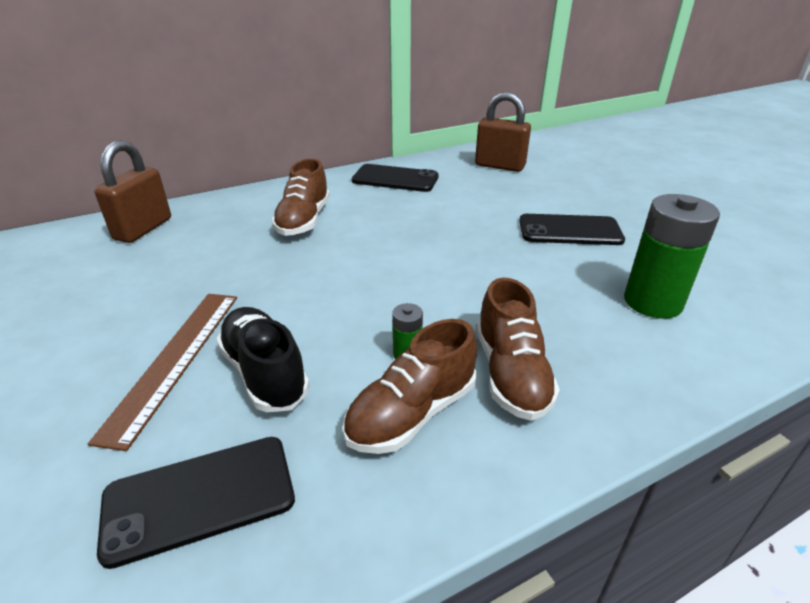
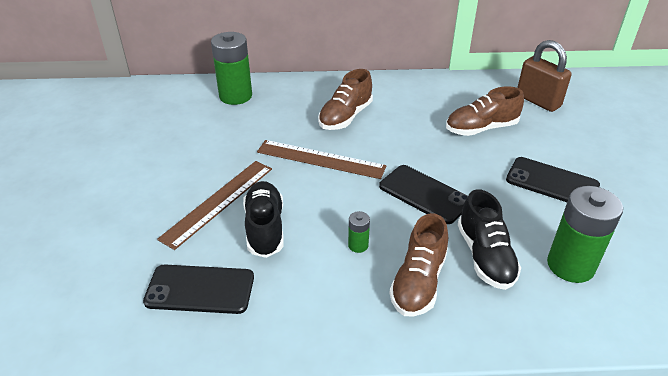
camera: 25 degrees right, 5 degrees up
brown padlock [94,140,171,243] -> green battery [211,32,252,105]
brown shoe [342,319,478,454] -> brown shoe moved to [446,86,524,136]
black phone [352,164,438,192] -> black phone moved to [379,165,468,224]
none -> brown ruler [257,140,386,179]
none -> black shoe [458,189,521,290]

